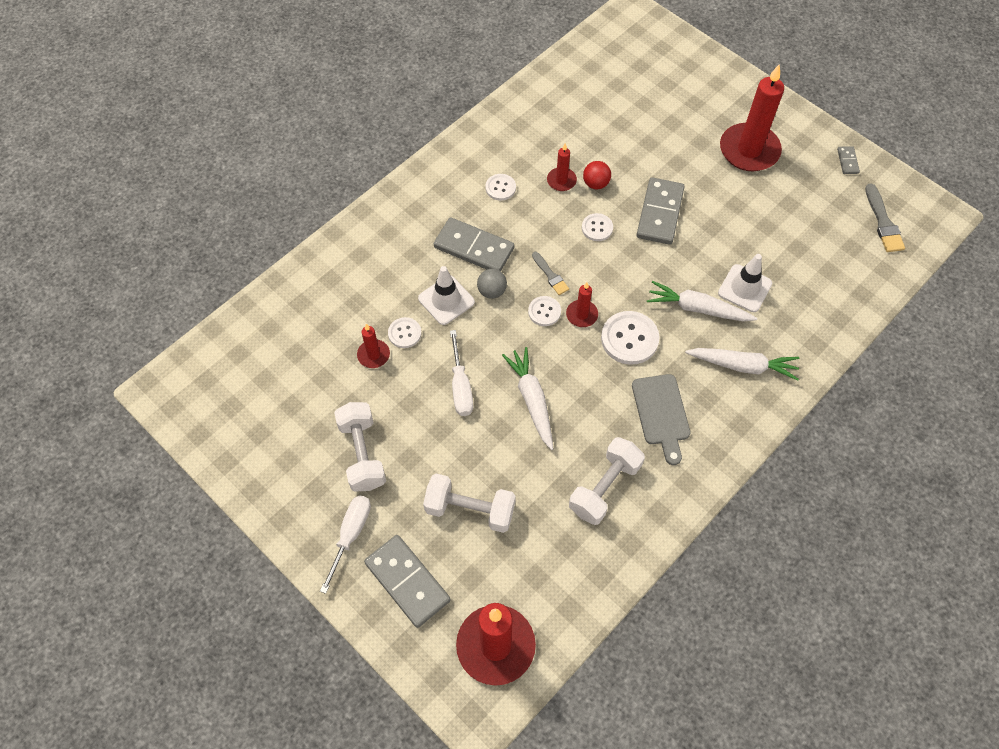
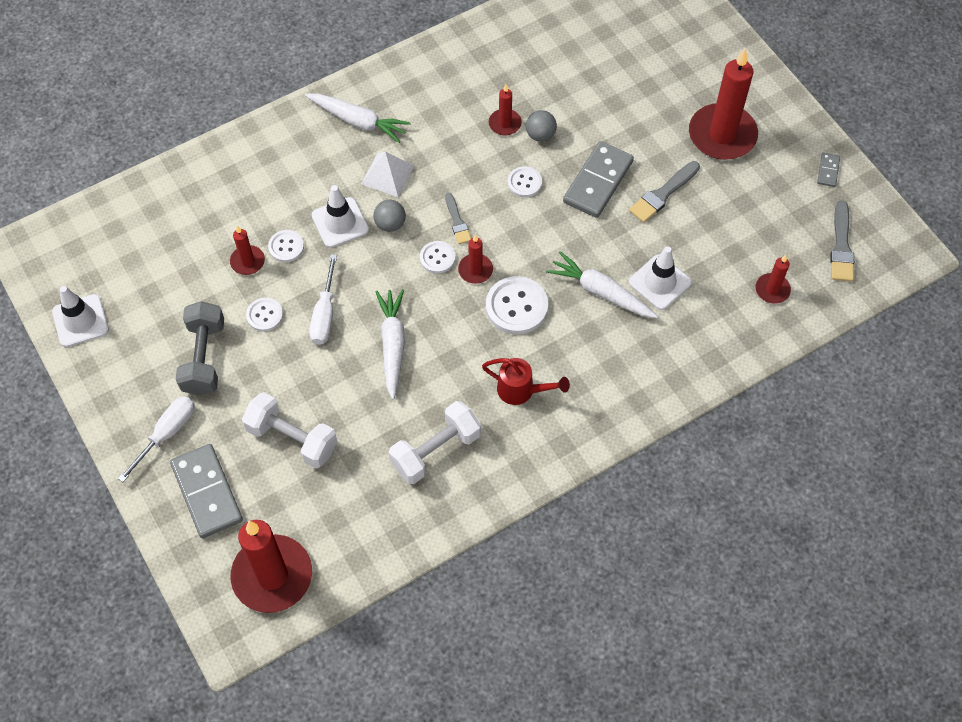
camera: 15 degrees right, 0 degrees up
white dumbbell [334,402,386,492] -> grey dumbbell [176,301,224,395]
grey domino [434,217,514,271] -> white pyramid [361,152,414,197]
white button [485,174,516,201] -> white button moved to [246,298,283,332]
red ball [583,161,611,189] -> grey ball [526,110,557,142]
grey cutting board [632,374,690,465] -> red watering can [482,358,570,405]
white carrot [685,348,799,381] -> white carrot moved to [305,93,411,143]
none -> white traffic cone [52,286,109,347]
none -> grey brush [629,161,700,223]
none -> red candle [756,255,791,304]

